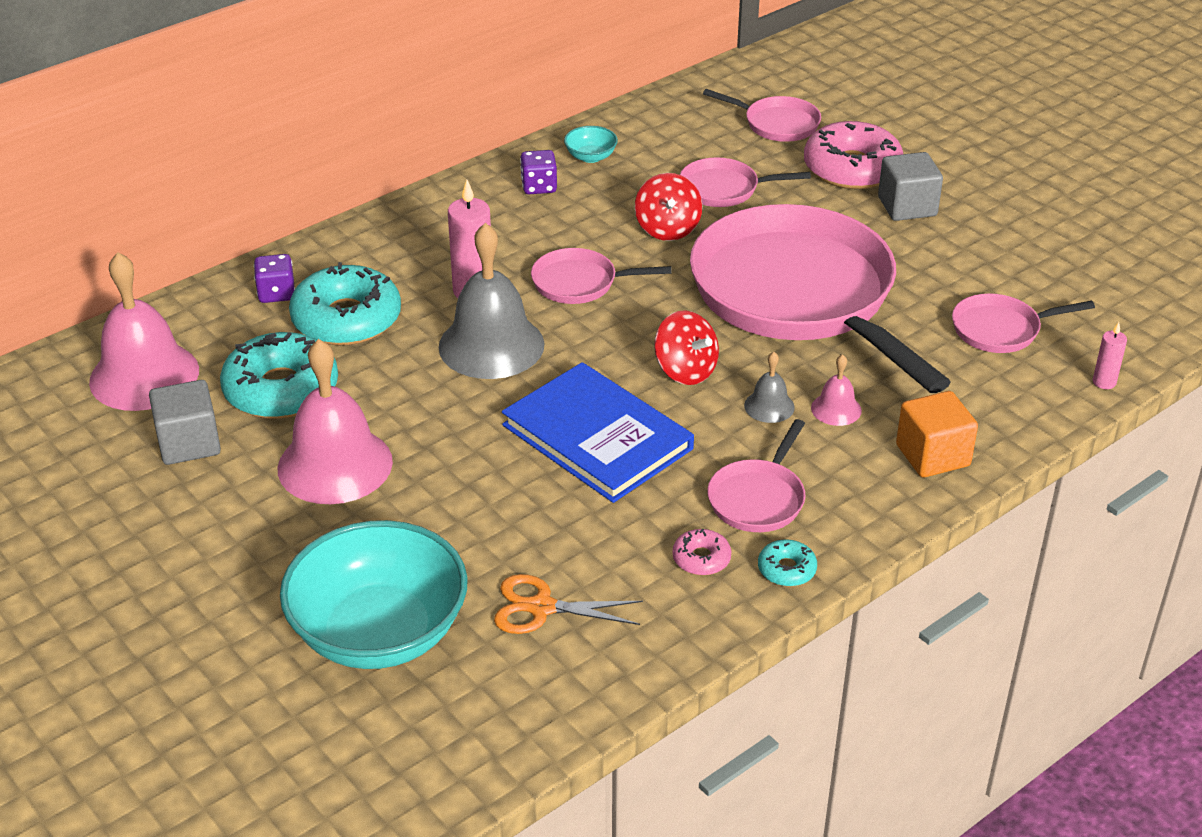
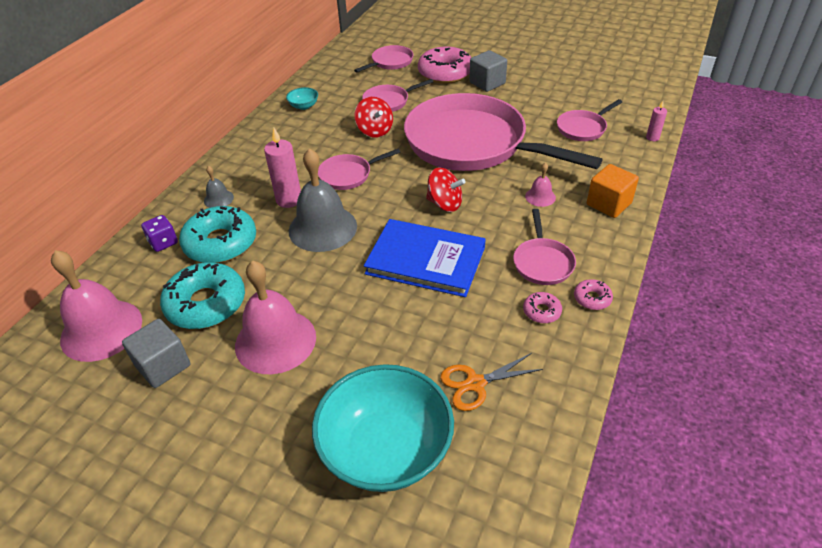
camera: 25 degrees left, 5 degrees up
purple dice [520,150,557,194] -> none
pink pan [703,89,821,142] -> pink pan turned 45 degrees counterclockwise [354,45,414,73]
grey bell [744,352,795,423] -> grey bell moved to [204,166,234,208]
turquoise donut [758,539,817,587] -> pink donut [574,279,613,310]

